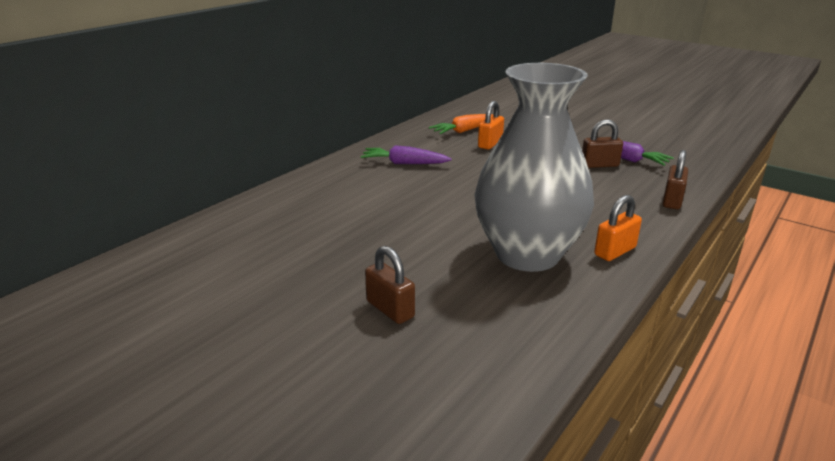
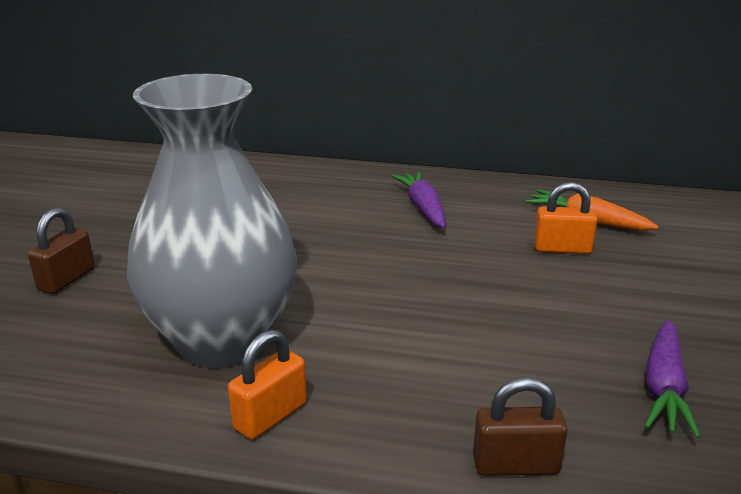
camera: 65 degrees right, 0 degrees up
brown padlock [582,119,623,168] -> none
orange padlock [594,195,642,261] -> orange padlock turned 75 degrees counterclockwise [228,330,307,439]

